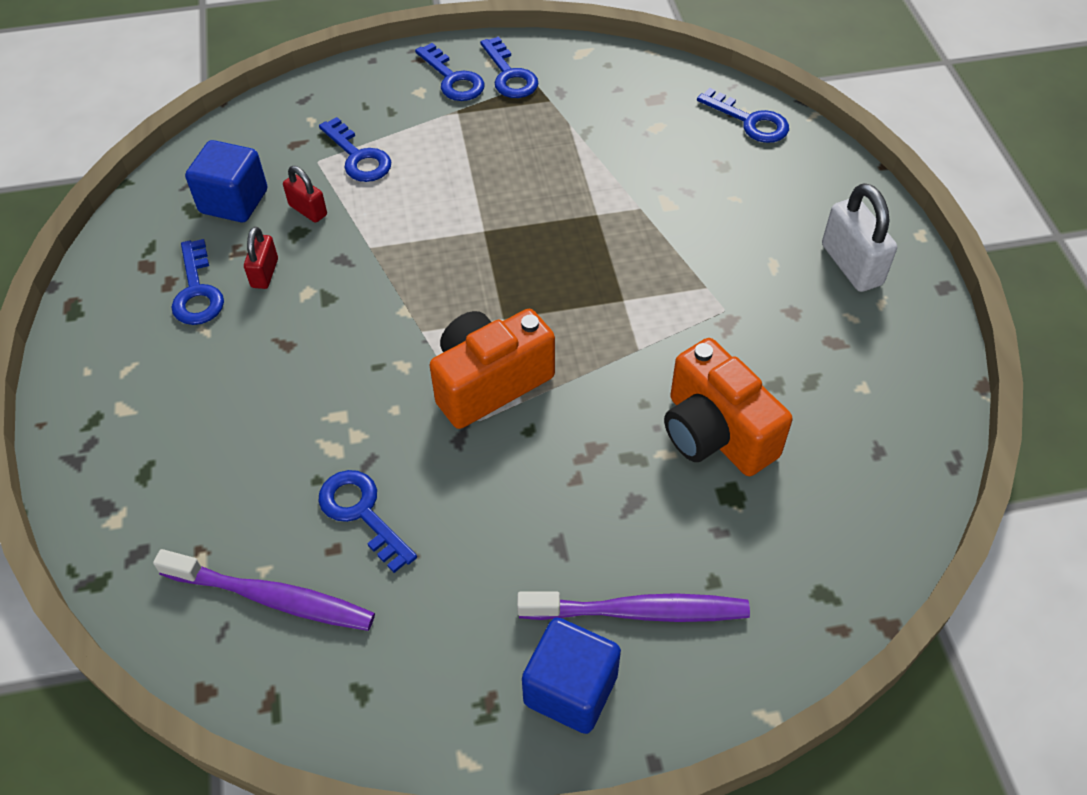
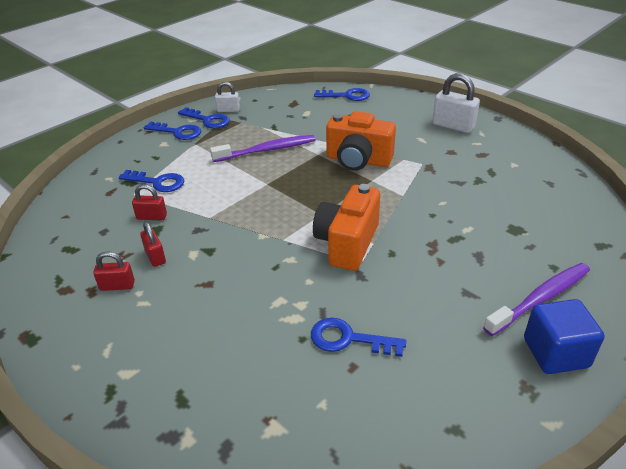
camera: 35 degrees left, 15 degrees down
purple toothbrush [153,549,375,631] -> purple toothbrush moved to [210,135,316,162]
blue key [171,239,224,325] -> red padlock [93,251,135,291]
blue cube [185,140,267,222] -> none
orange camera [664,338,793,476] -> orange camera moved to [326,111,396,171]
none -> white padlock [215,82,240,112]

